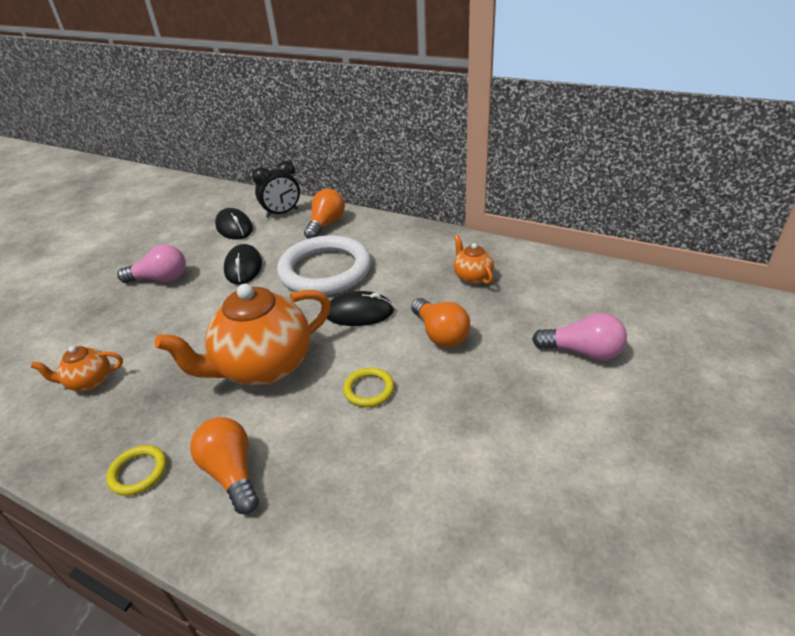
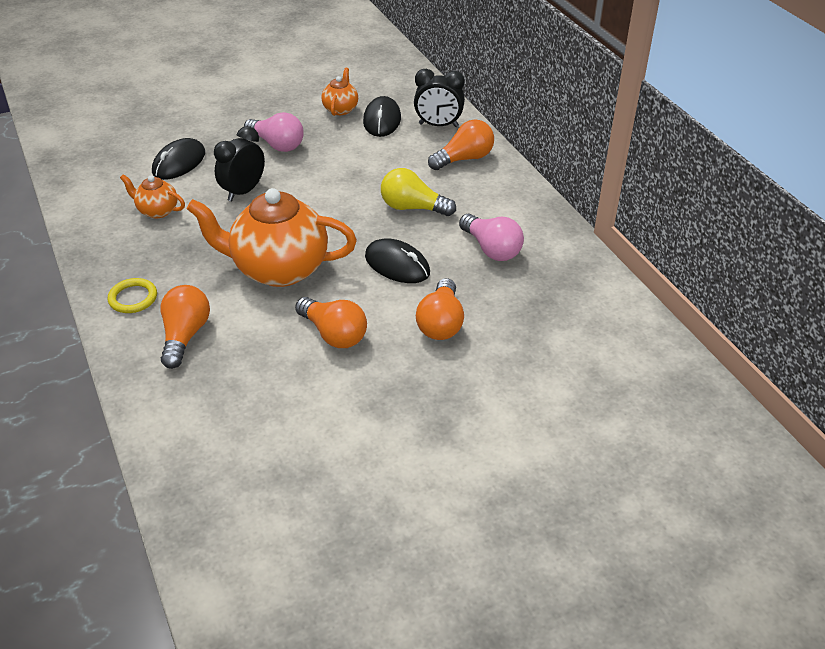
camera: 35 degrees right, 5 degrees up
black mouse [224,244,262,285] -> black mouse moved to [152,138,205,180]
white ring [277,235,371,295] -> yellow light bulb [381,168,456,216]
yellow ring [343,368,394,407] -> orange light bulb [295,297,367,348]
orange teapot [454,235,494,284] -> orange teapot moved to [321,68,358,116]
pink light bulb [532,313,627,361] -> pink light bulb moved to [459,214,524,261]
none -> black clock [214,126,265,201]

